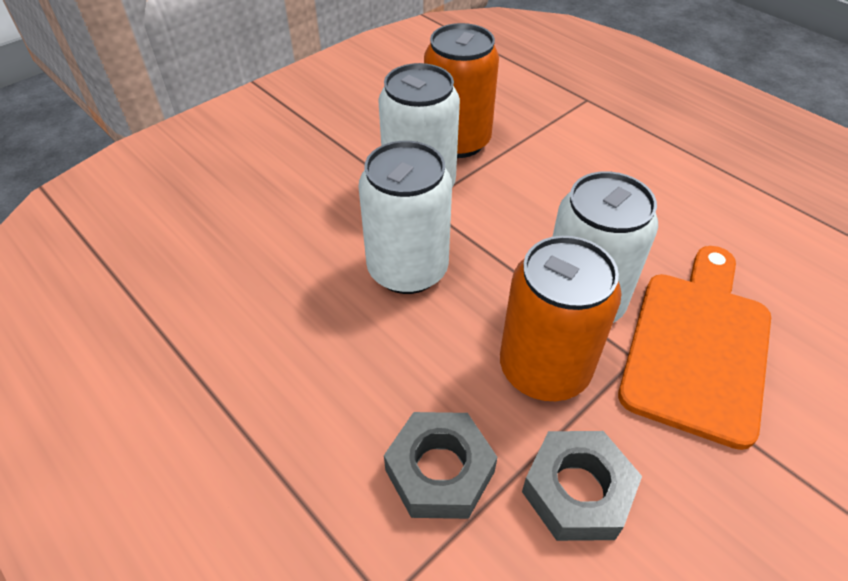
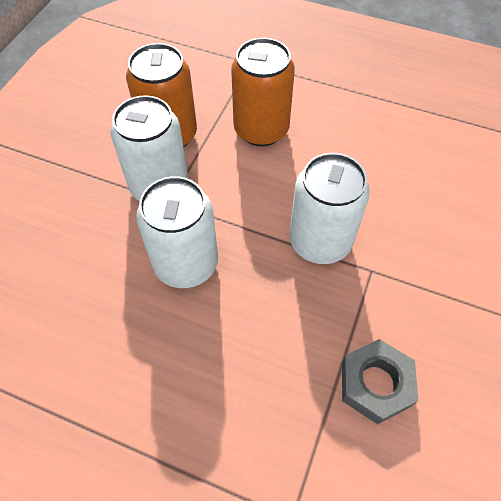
camera: 25 degrees left, 10 degrees up
grey nut [384,412,497,519] -> none
orange can [500,236,622,401] -> orange can moved to [231,38,295,146]
orange cutting board [618,246,771,450] -> none

